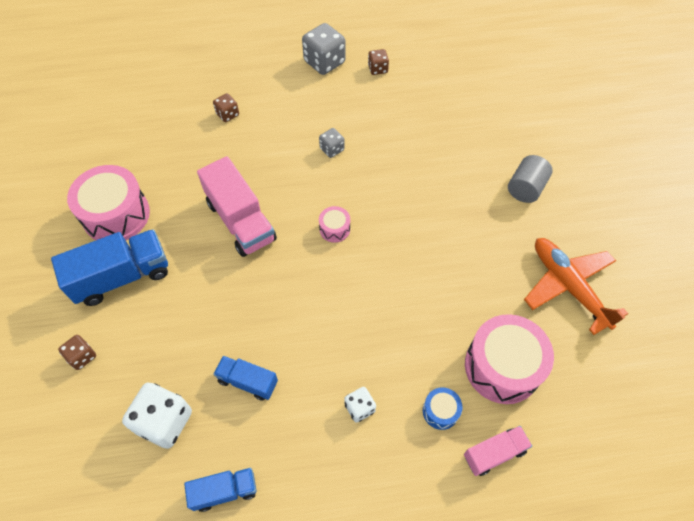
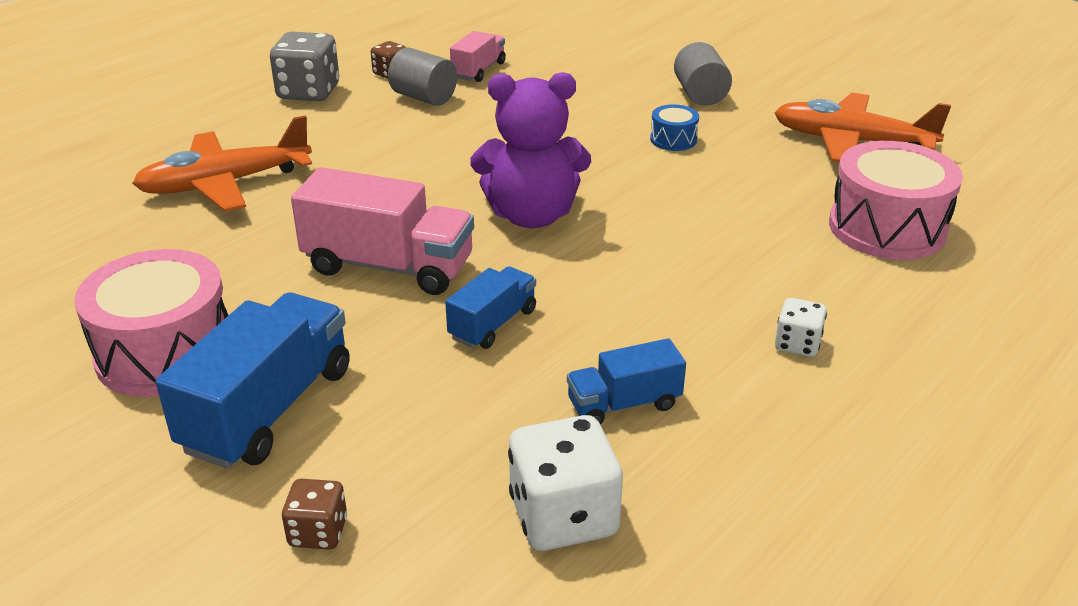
camera: 40 degrees left, 25 degrees down
blue truck [184,468,256,512] -> blue truck moved to [445,266,536,349]
brown dice [213,93,239,122] -> orange plane [132,115,312,211]
grey dice [319,128,344,158] -> none
pink drum [319,206,350,243] -> purple teddy bear [471,72,591,228]
blue drum [423,387,462,430] -> blue drum moved to [650,104,699,151]
pink truck [464,426,532,476] -> pink truck moved to [450,31,506,82]
none -> grey cylinder [388,47,457,106]

